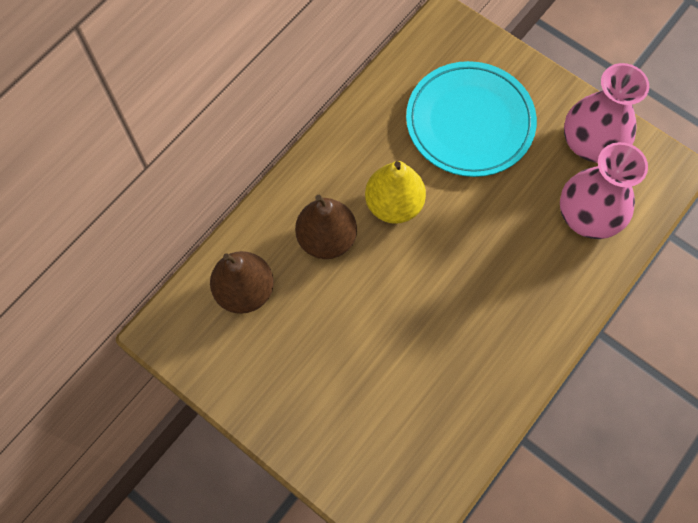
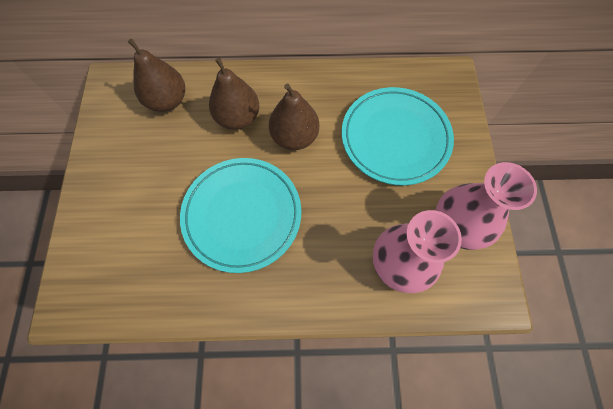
camera: 50 degrees right, 0 degrees up
yellow pear [365,161,426,224] -> brown pear [269,84,319,150]
none -> turquoise plate [180,158,301,273]

